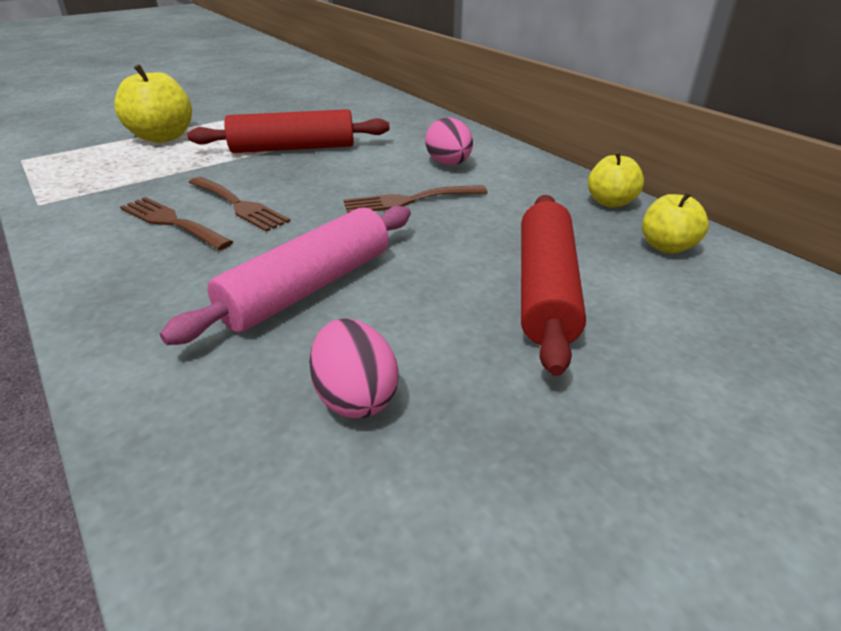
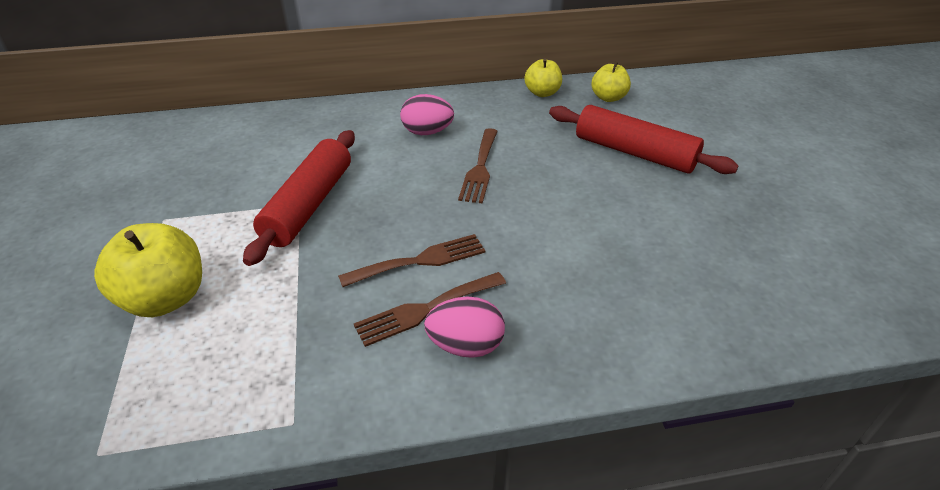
camera: 65 degrees left, 5 degrees up
pink rolling pin [160,206,411,345] -> none
pink egg [309,318,399,418] -> pink egg moved to [424,296,505,358]

